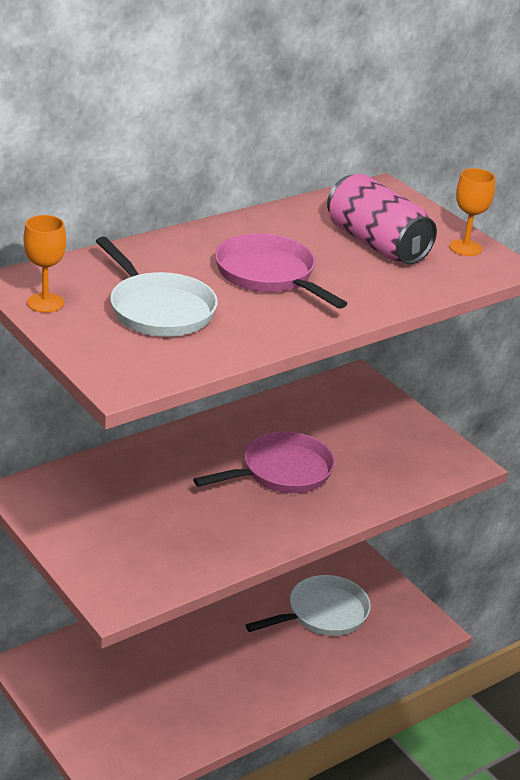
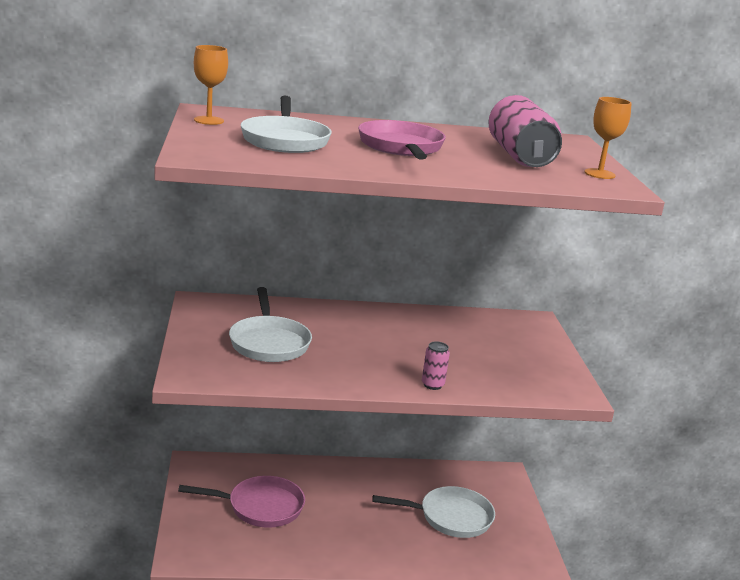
camera: 30 degrees right, 10 degrees down
pink pan [193,432,335,493] -> pink pan moved to [178,476,305,528]
none -> white pan [229,287,312,362]
none -> pink can [422,341,450,390]

